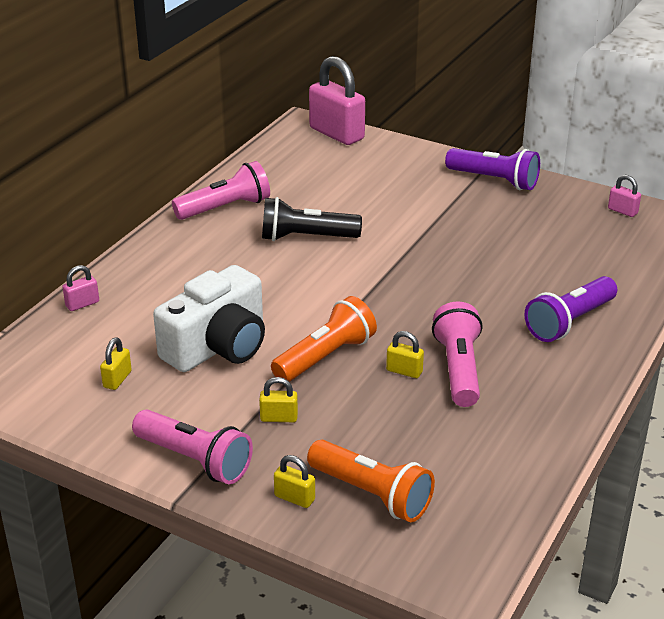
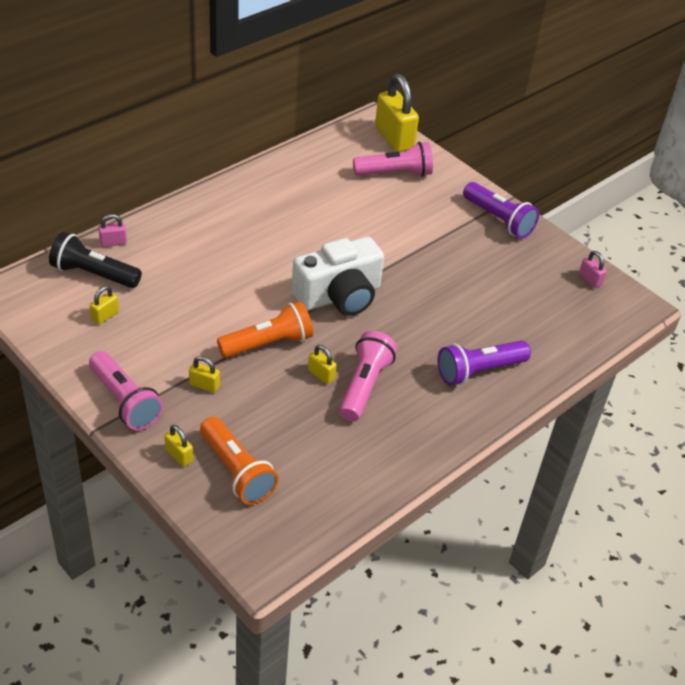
camera: 15 degrees right, 10 degrees up
white camera [153,265,265,372] -> white camera moved to [292,237,384,316]
pink flashlight [172,161,270,220] -> pink flashlight moved to [353,142,433,177]
black flashlight [262,197,362,241] -> black flashlight moved to [49,232,142,288]
pink padlock [309,56,365,145] -> yellow padlock [375,74,419,152]

